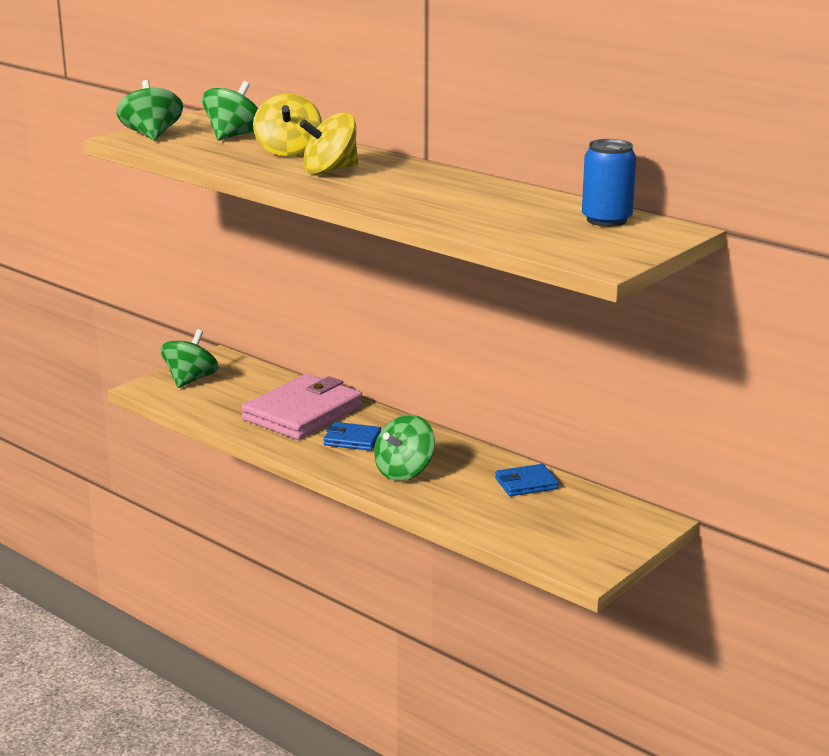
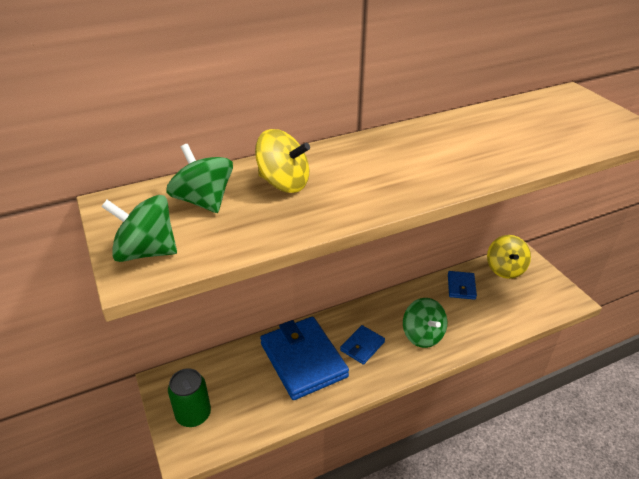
camera: 65 degrees left, 15 degrees up
green spinning top [160,329,219,388] -> green can [168,368,211,427]
pink wallet [241,374,363,440] -> blue wallet [260,317,349,400]
yellow spinning top [300,112,358,175] -> yellow spinning top moved to [487,235,531,279]
blue can [582,139,636,227] -> none

